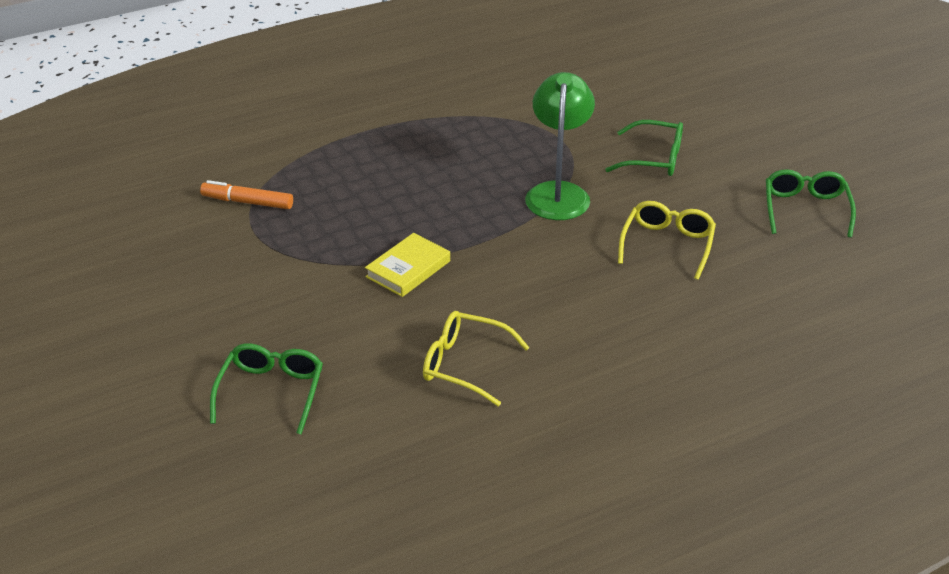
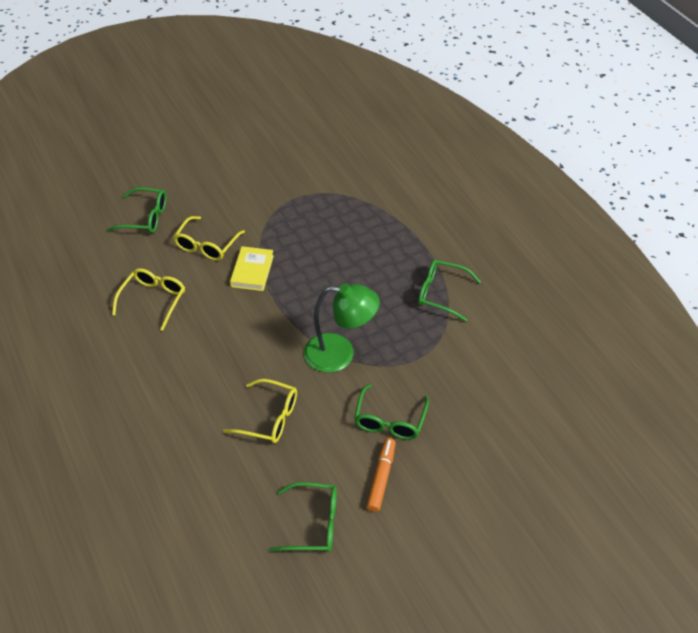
camera: 90 degrees right, 10 degrees up
orange marker [200,180,293,209] -> orange marker moved to [367,438,396,512]
yellow book [365,233,450,297] -> yellow book turned 60 degrees clockwise [230,246,274,291]
none -> yellow glasses [173,216,245,261]
none -> green glasses [418,259,481,322]

